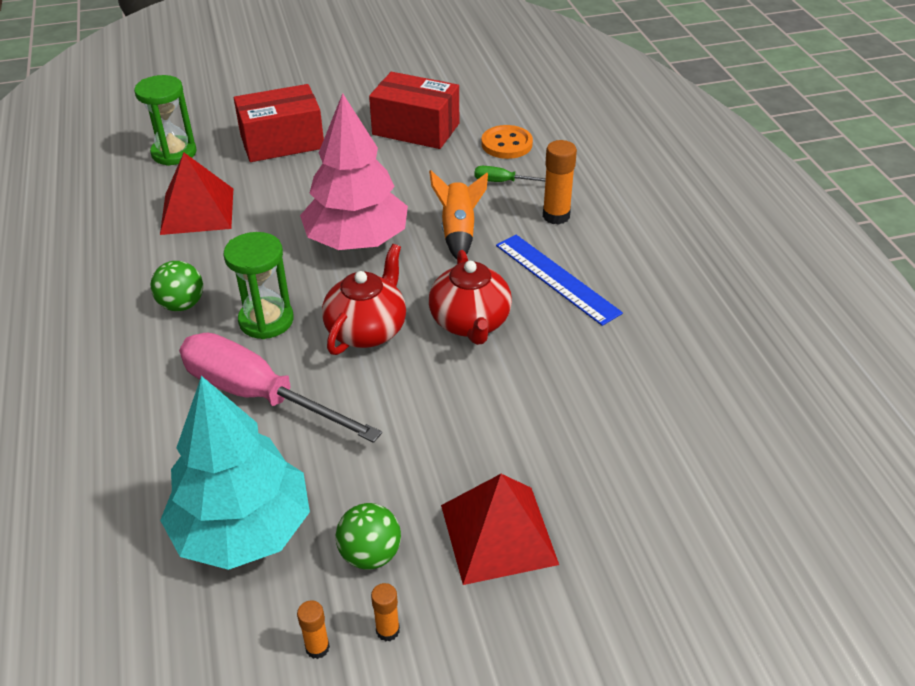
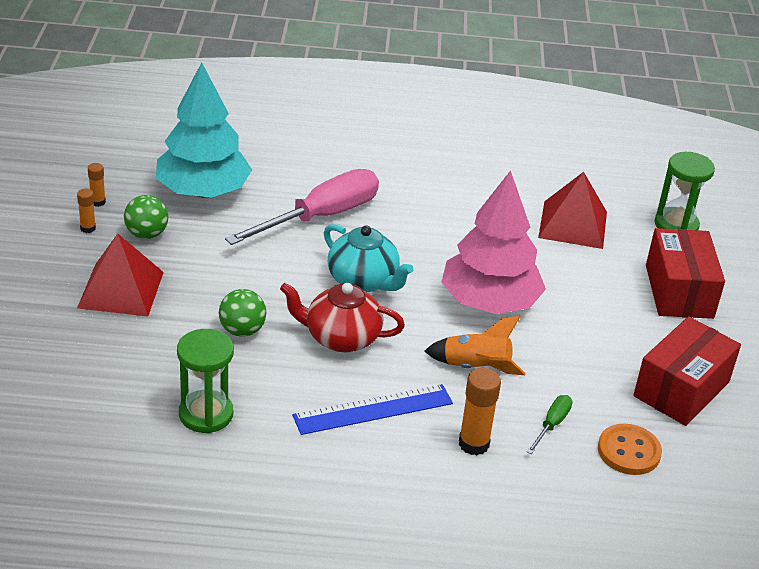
camera: 105 degrees right, 5 degrees down
green ball [151,261,203,311] -> green ball moved to [219,289,266,337]
green hourglass [224,232,294,339] -> green hourglass moved to [177,329,234,433]
red teapot [322,244,406,355] -> turquoise teapot [324,224,414,292]

